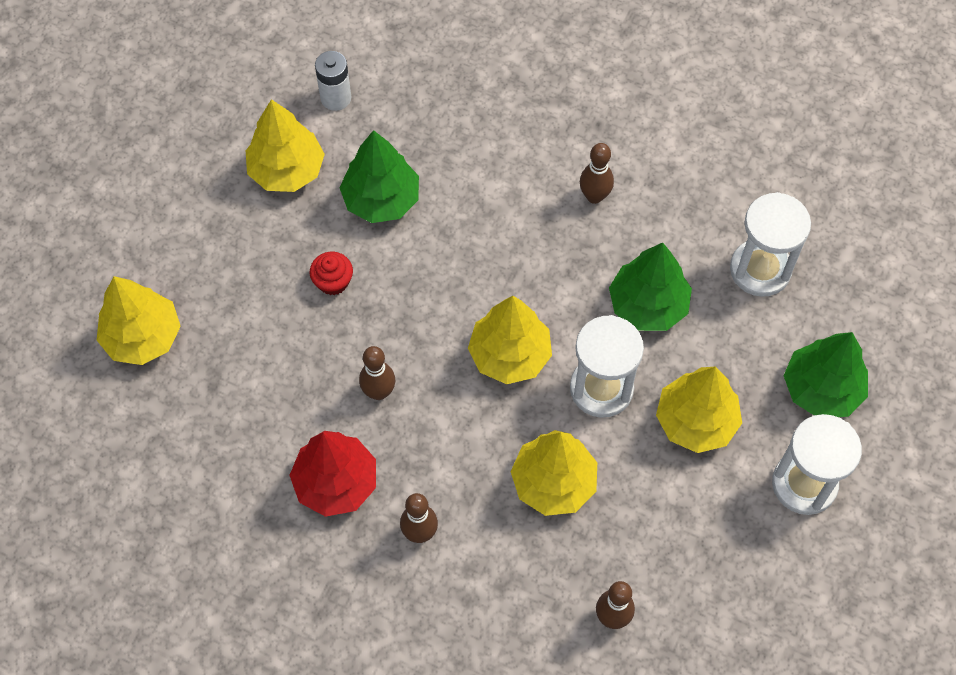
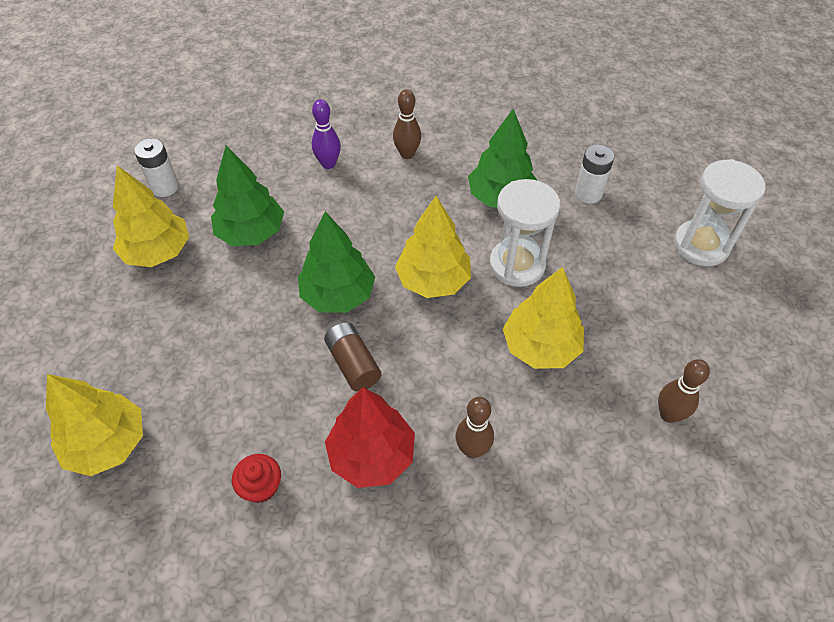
camera: 35 degrees left, 10 degrees down
red cupcake [309,252,353,295] -> red cupcake moved to [232,454,281,503]
brown bowling pin [359,346,395,400] -> brown battery [324,322,381,391]
yellow tree [656,367,742,453] -> none
white hourglass [730,192,811,297] -> none
green tree [783,332,868,417] -> green tree moved to [298,211,375,313]
none -> purple bowling pin [312,99,341,169]
none -> white battery [575,145,614,204]

